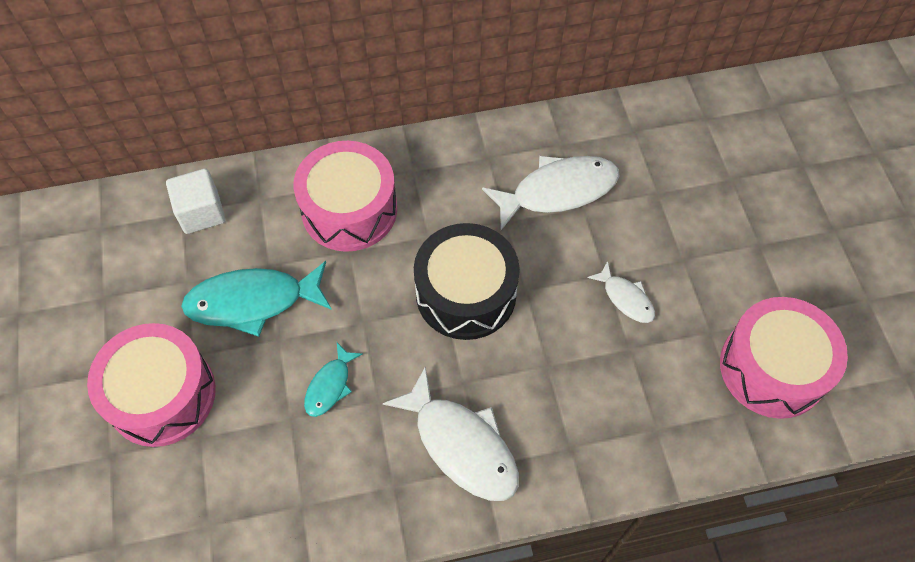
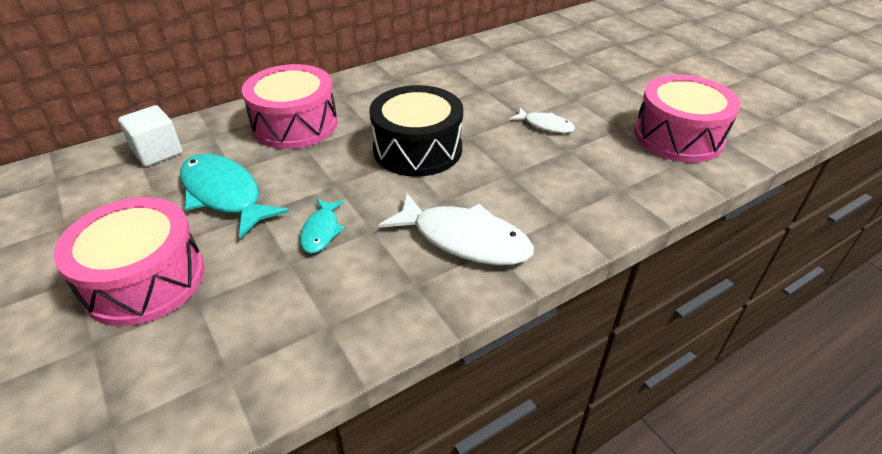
camera: 20 degrees left, 20 degrees down
turquoise fish [181,261,332,337] -> turquoise fish turned 75 degrees clockwise [180,154,289,238]
white fish [482,156,620,230] -> none

